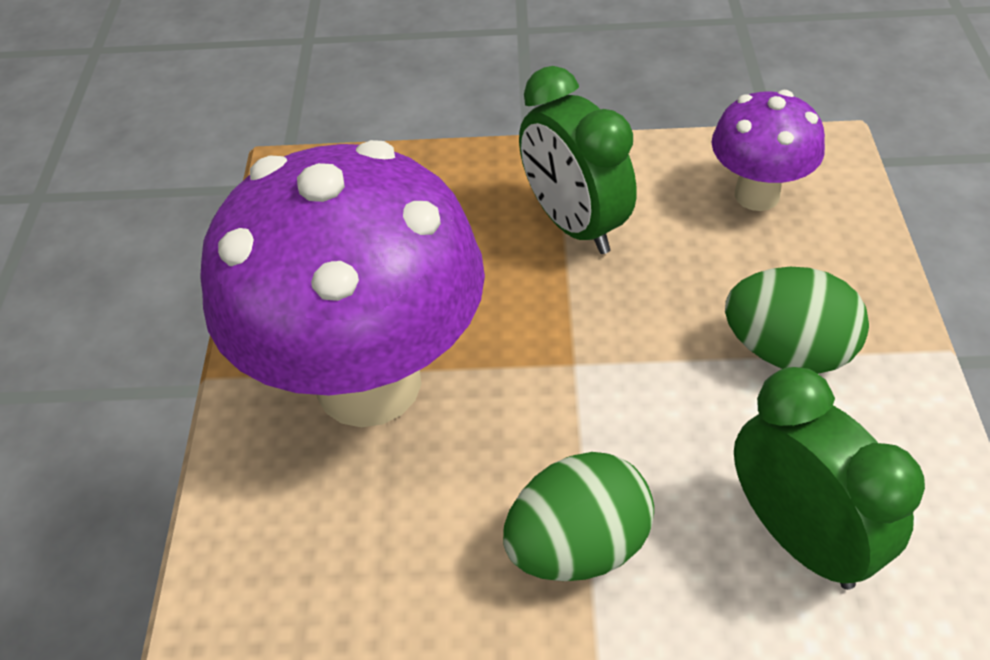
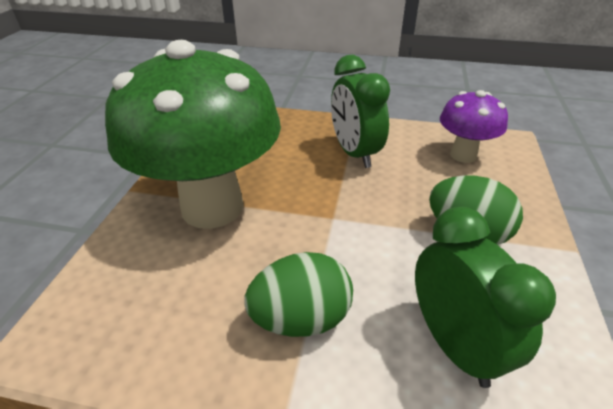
camera: 10 degrees right, 10 degrees down
purple mushroom [200,140,485,427] -> green mushroom [105,40,281,229]

